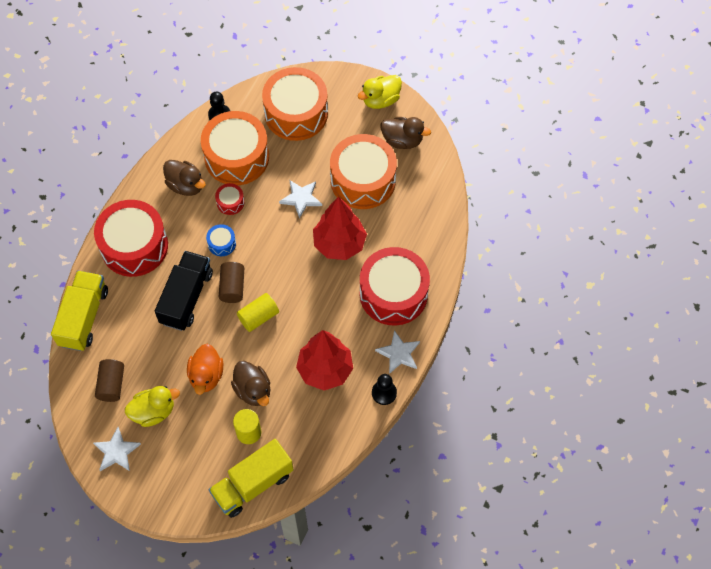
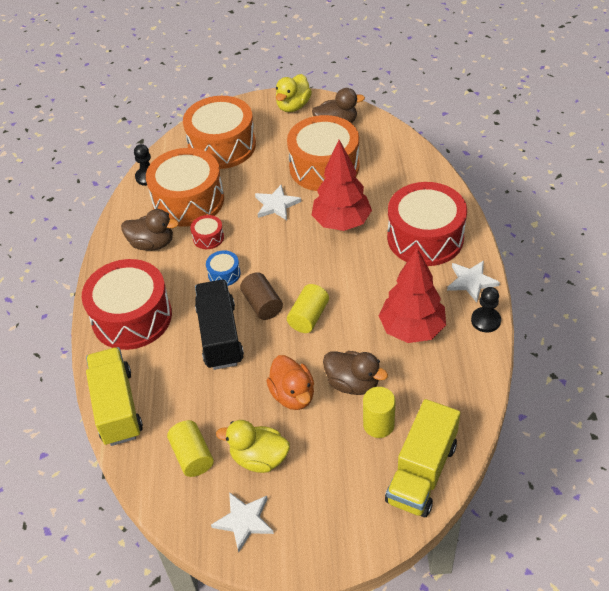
camera: 25 degrees left, 15 degrees down
brown cylinder [95,359,124,402] -> yellow cylinder [167,420,214,477]
yellow duck [125,386,180,427] -> yellow duck turned 120 degrees counterclockwise [216,420,290,473]

